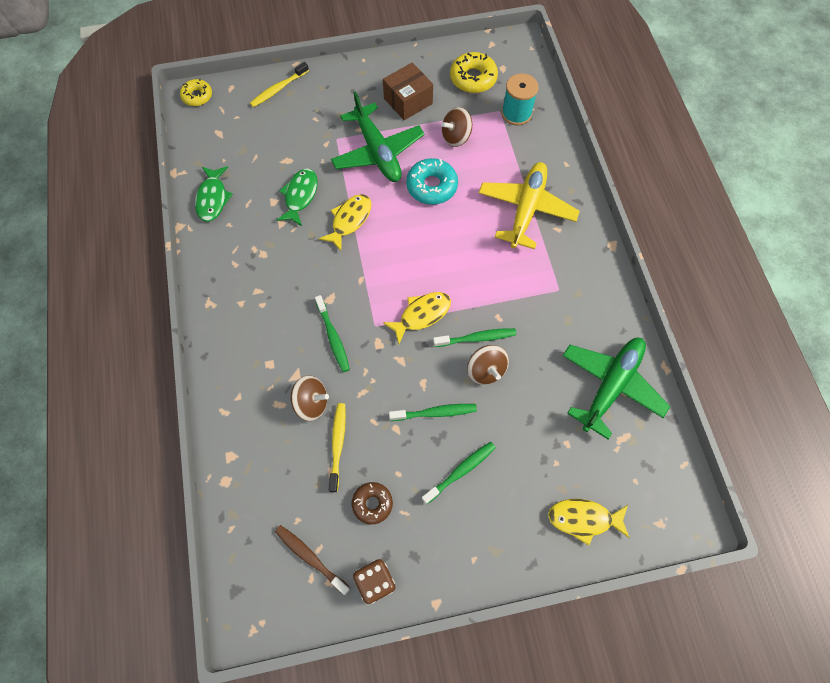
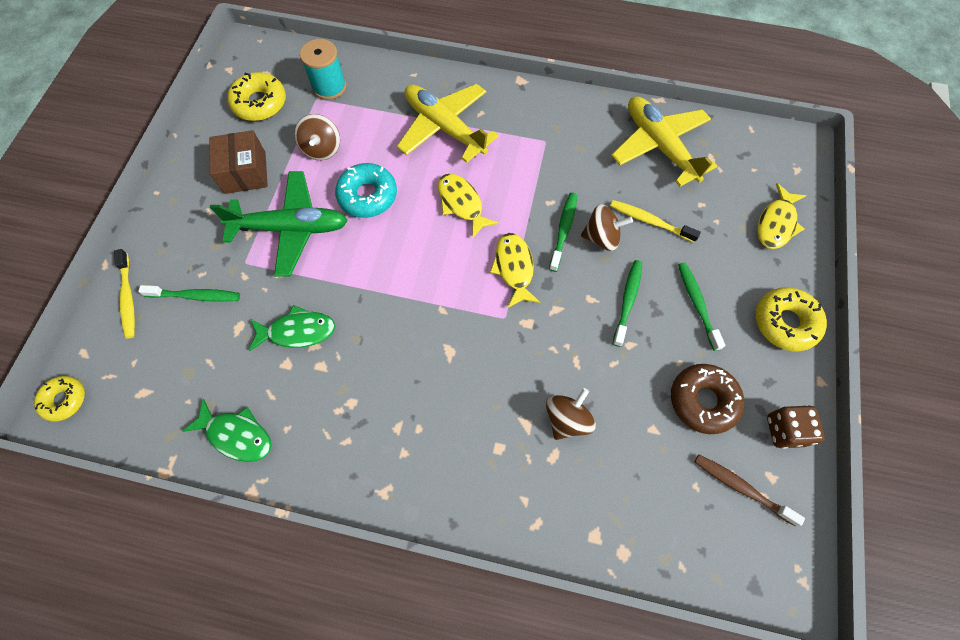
camera: 65 degrees left, 0 degrees up
brown toothbrush [275,525,350,595] -> brown toothbrush turned 60 degrees clockwise [694,454,805,526]
green fish [276,169,318,226] -> green fish turned 135 degrees clockwise [249,305,335,351]
green toothbrush [315,295,350,372] -> green toothbrush moved to [138,285,240,302]
yellow fish [319,194,371,251] -> yellow fish moved to [438,174,499,239]
yellow toothbrush [329,403,346,492] -> yellow toothbrush moved to [610,200,701,243]
brown donut [352,482,393,524] -> brown donut [671,364,744,434], size x1.54
green plane [562,338,670,439] -> yellow plane [611,96,718,187]
none -> yellow donut [755,287,827,351]

